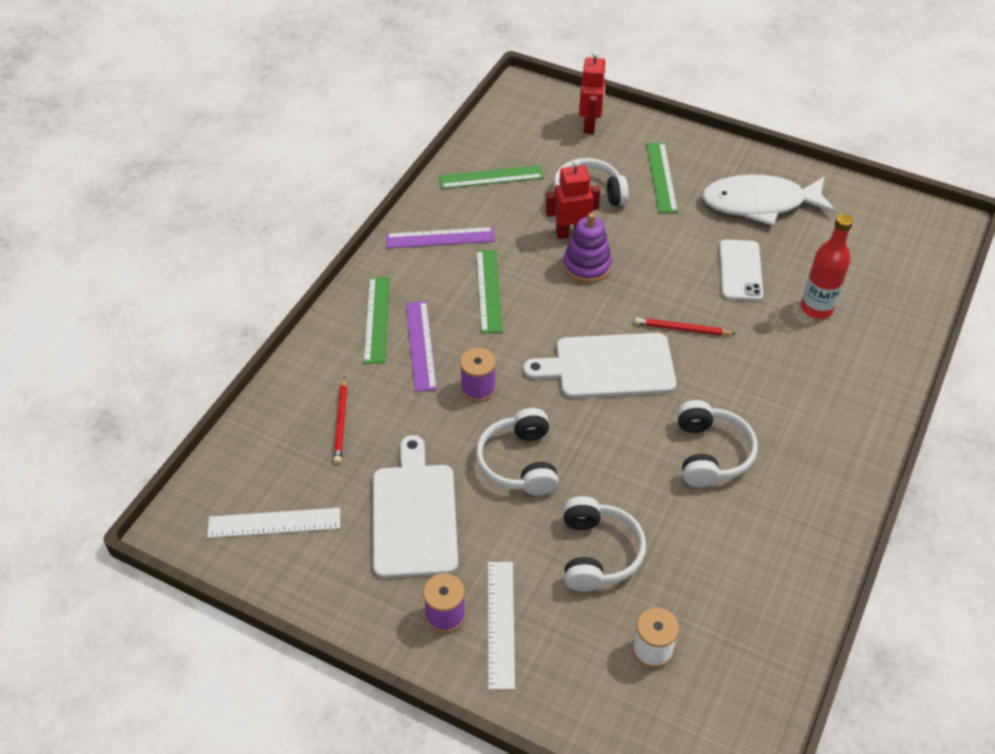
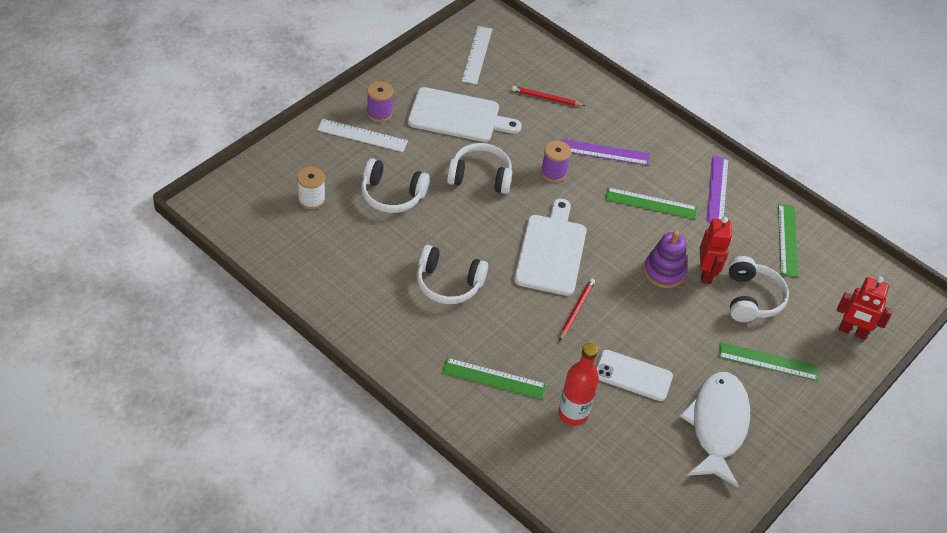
camera: 100 degrees right, 0 degrees up
green ruler [363,277,390,364] -> green ruler moved to [442,358,547,399]

